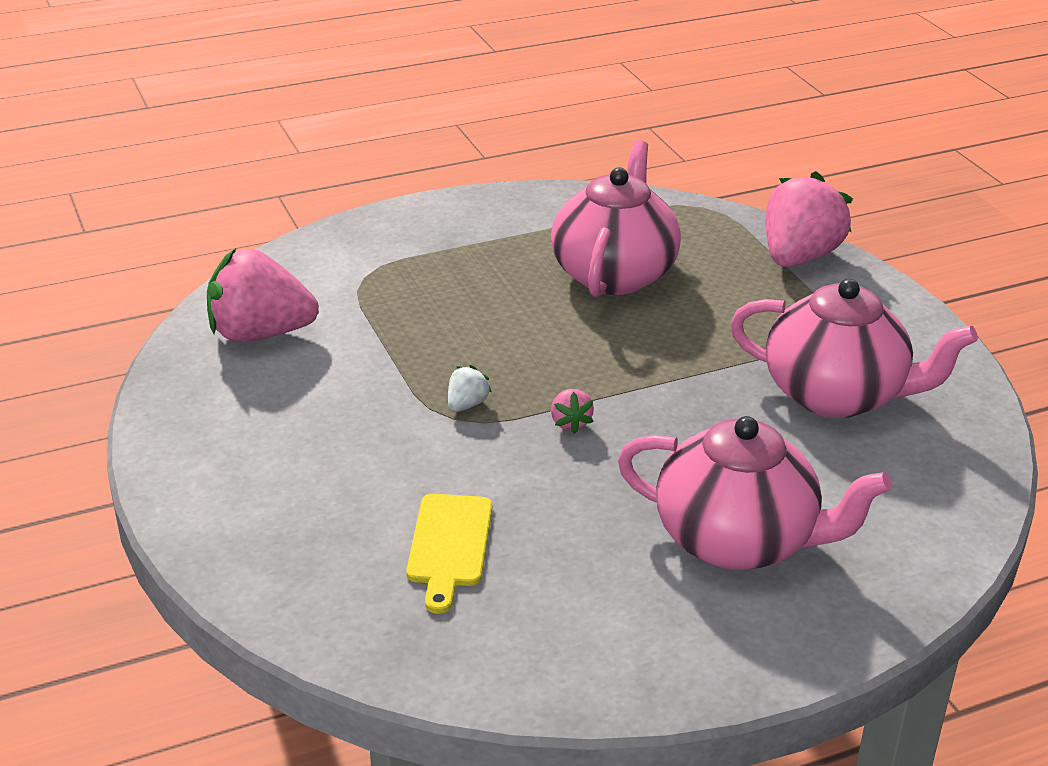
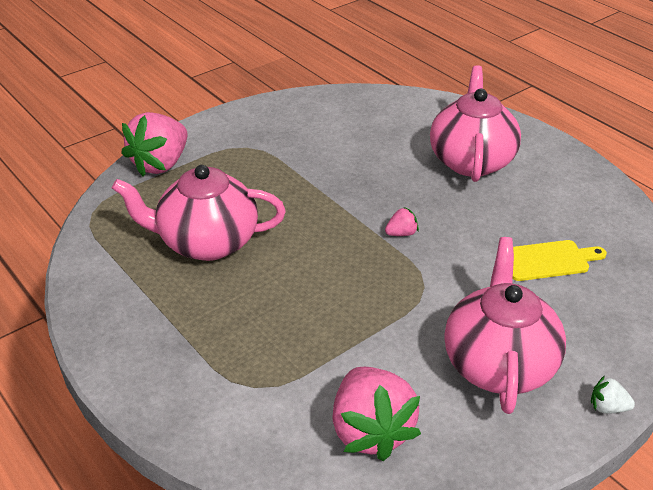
camera: 105 degrees left, 5 degrees up
white strawberry [448,365,492,412] -> white strawberry moved to [591,376,635,414]
pink teapot [730,279,978,418] -> pink teapot moved to [444,237,566,414]
pink strawberry [766,171,853,267] -> pink strawberry turned 75 degrees counterclockwise [121,112,188,176]

